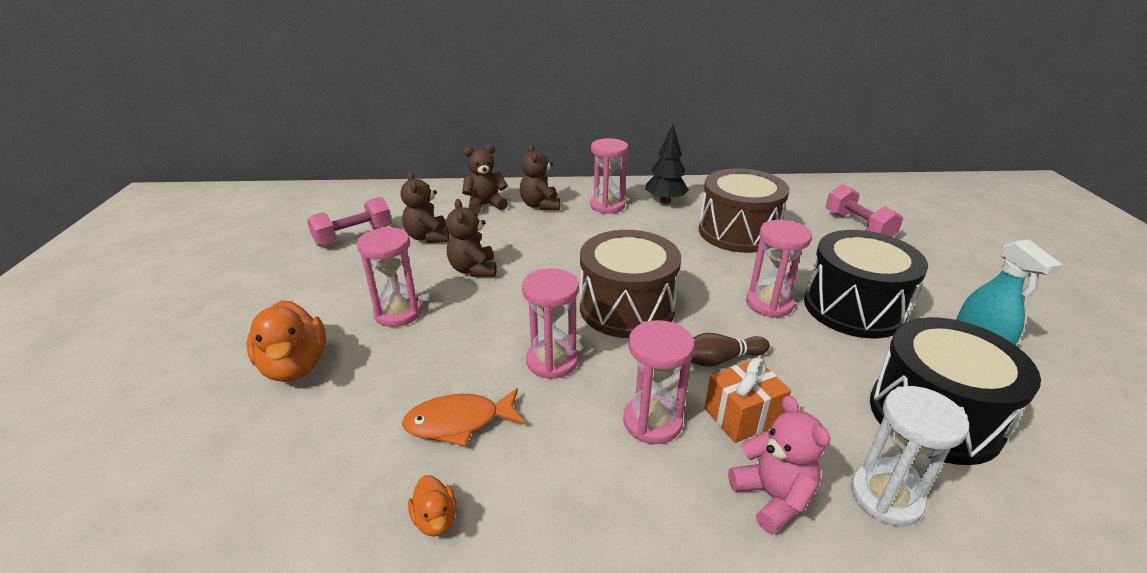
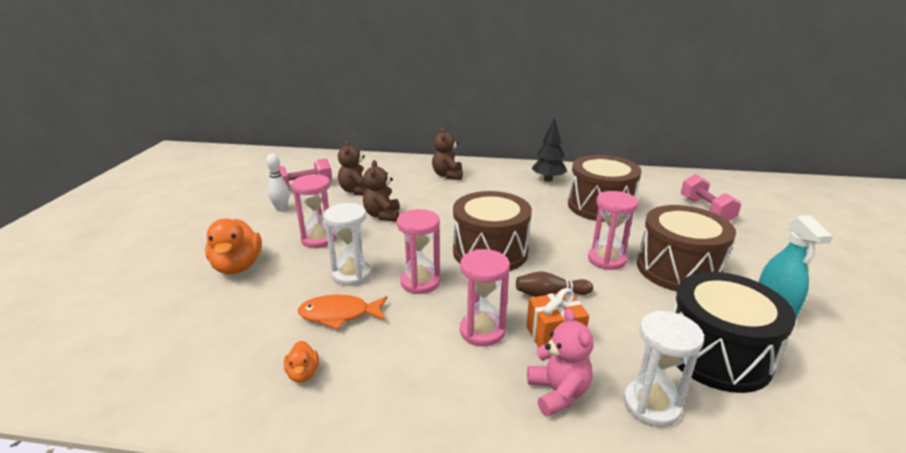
camera: 10 degrees right, 5 degrees down
brown teddy bear [462,144,508,214] -> none
pink hourglass [590,138,628,214] -> none
black drum [804,230,928,338] -> brown drum [637,205,736,291]
none -> white bowling pin [266,154,289,212]
none -> white hourglass [324,203,372,286]

